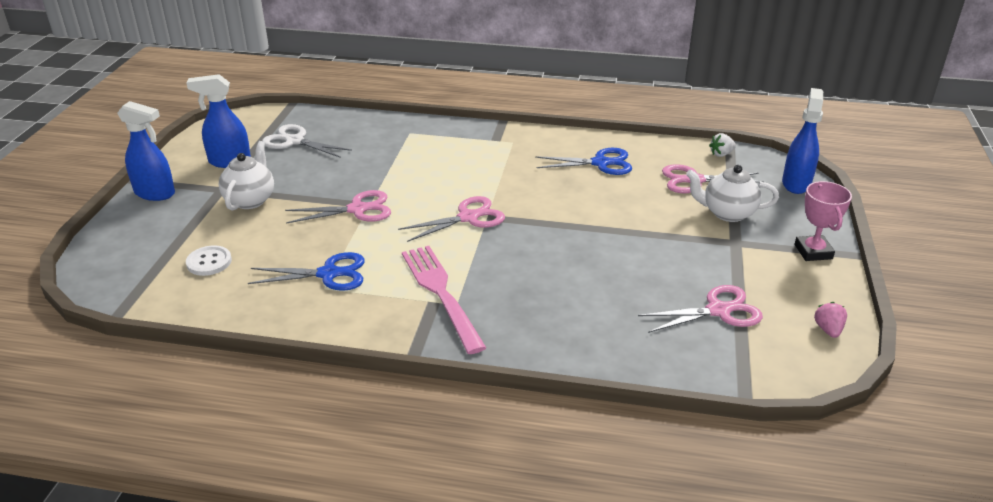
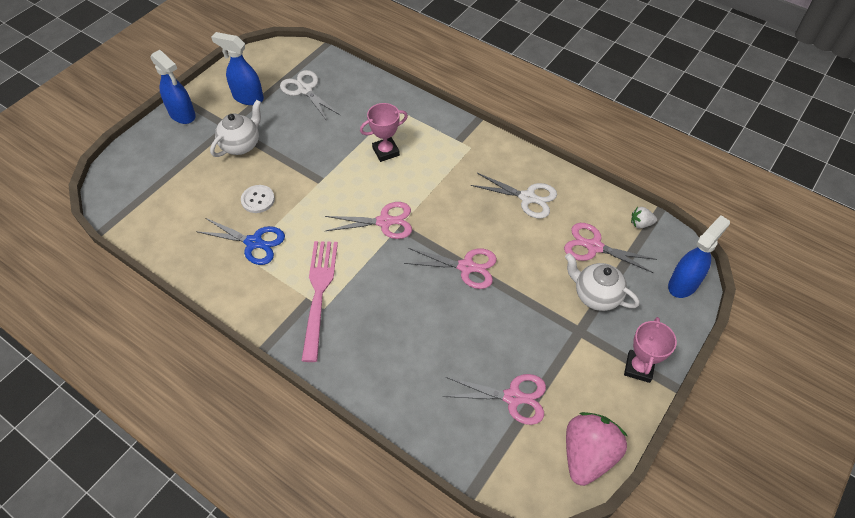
camera: 25 degrees right, 20 degrees up
white button [186,245,232,276] -> white button moved to [241,185,275,213]
pink scissors [285,190,391,224] -> pink scissors moved to [404,248,497,289]
blue scissors [535,148,632,175] -> white scissors [471,173,557,219]
pink strawberry [814,302,847,338] -> pink strawberry [566,412,627,486], size x2.23
none -> pink trophy [360,103,408,162]

